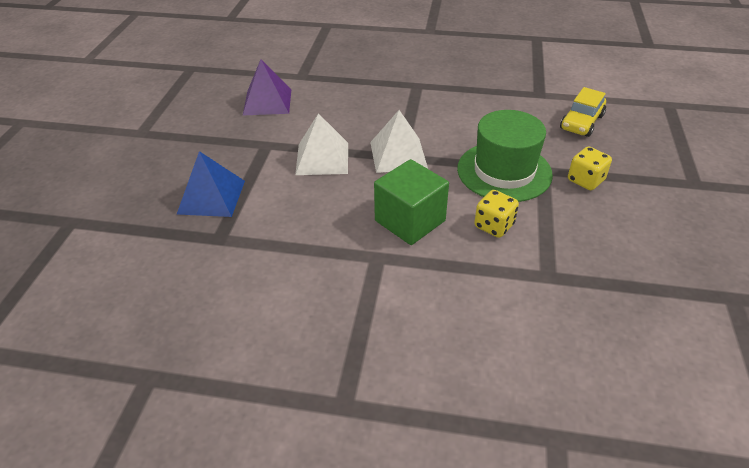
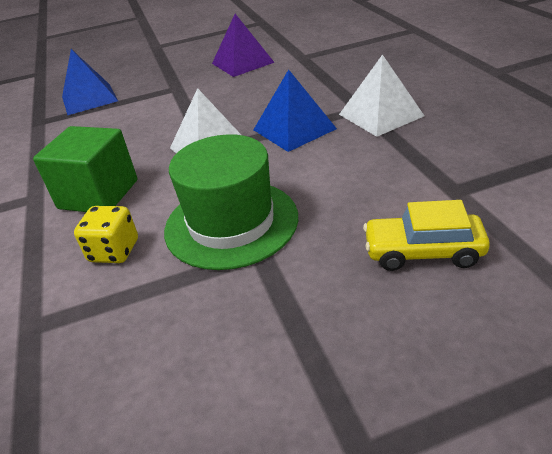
camera: 65 degrees right, 5 degrees down
white pyramid [295,113,348,175] -> white pyramid moved to [339,54,424,137]
yellow dice [568,146,612,190] -> none
none -> blue pyramid [253,70,337,152]

